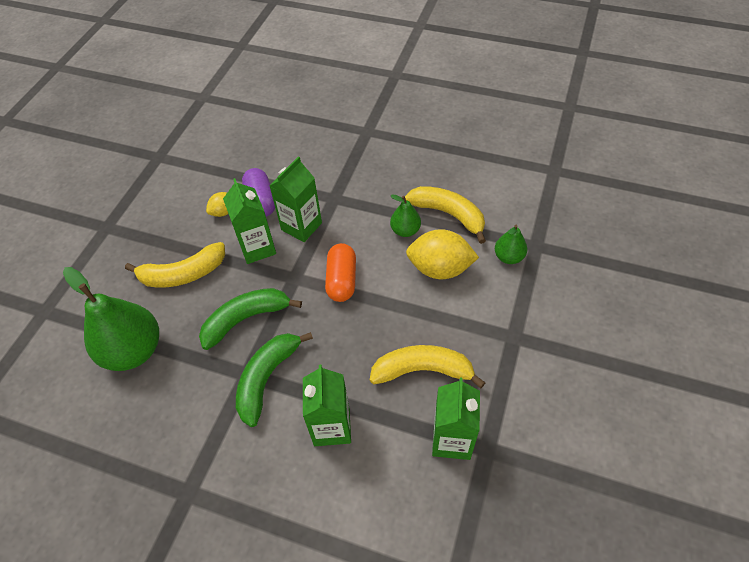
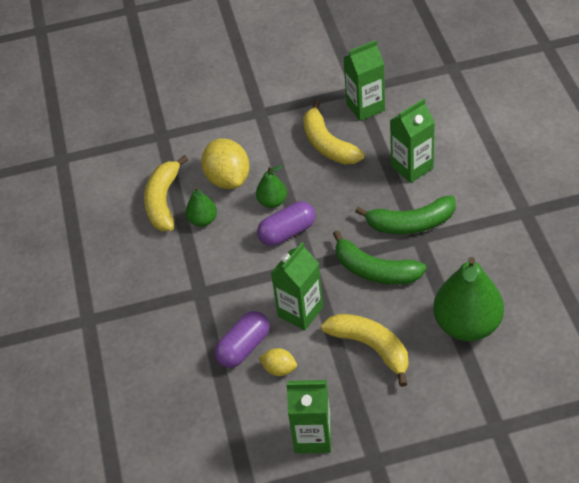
camera: 120 degrees left, 5 degrees down
green carton [270,156,322,242] -> green carton moved to [286,380,331,453]
orange capsule [325,243,356,302] -> purple capsule [257,201,315,246]
green pear [495,224,527,264] -> green pear moved to [256,165,287,208]

